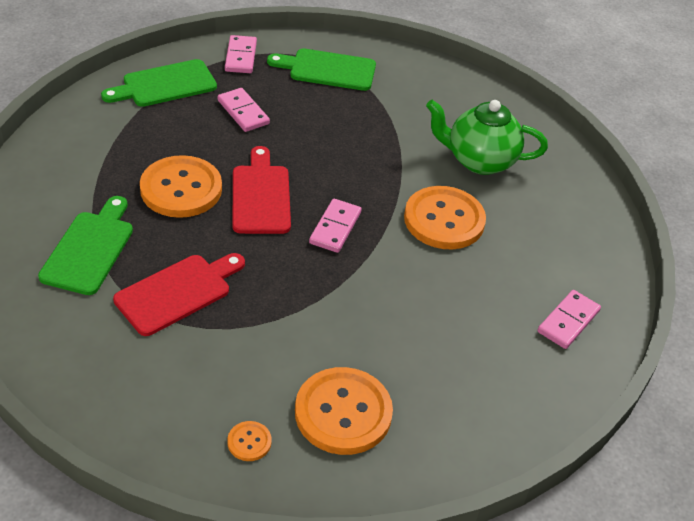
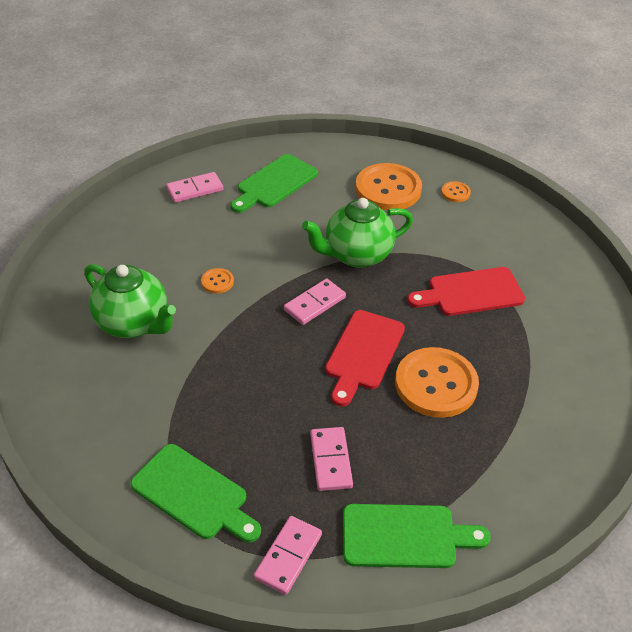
camera: 150 degrees left, 0 degrees up
green cutting board [38,196,133,295] -> green cutting board moved to [231,154,318,213]
orange button [404,186,486,249] -> orange button [201,268,234,294], size x0.44
none -> green teapot [302,198,413,268]

